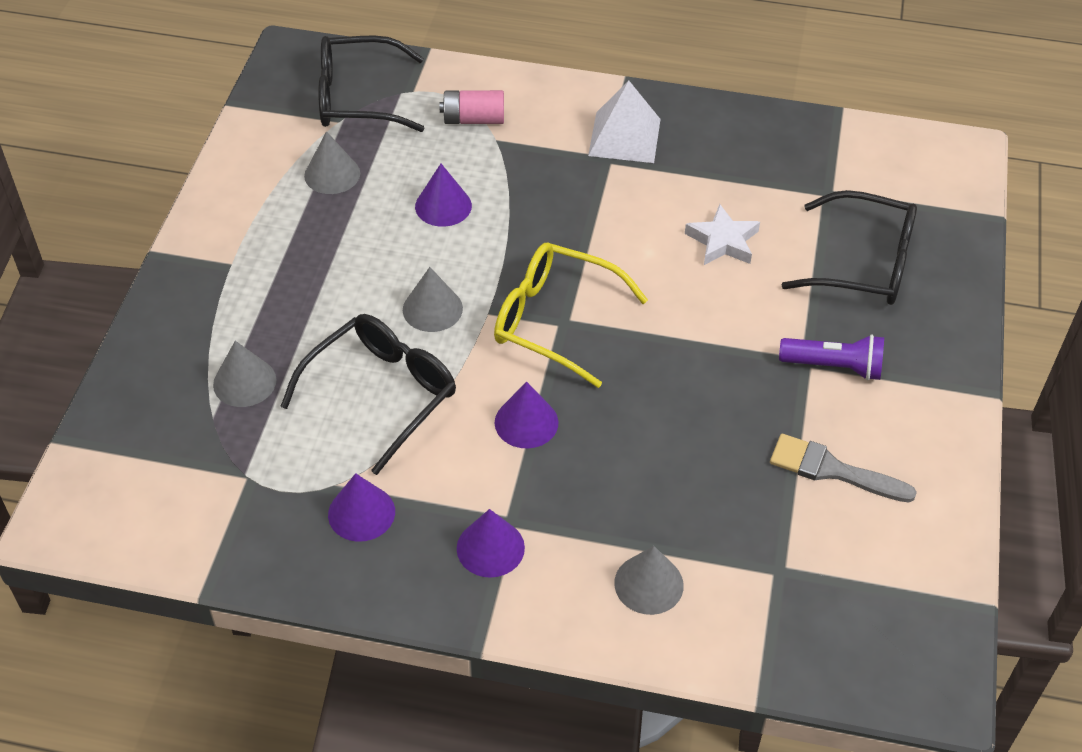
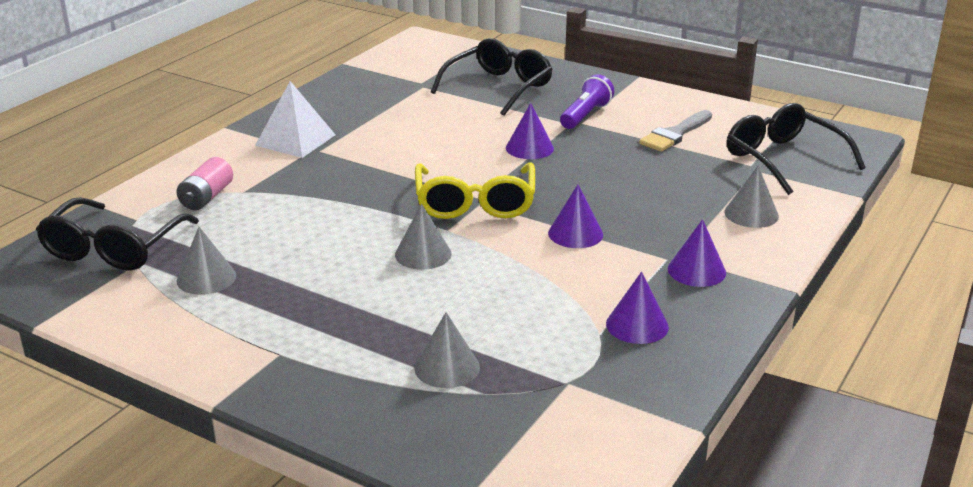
camera: 70 degrees left, 20 degrees down
black glasses [280,314,456,475] -> black glasses moved to [727,103,866,195]
purple cone [415,164,472,227] -> purple cone moved to [506,103,554,159]
yellow glasses [494,243,648,388] -> yellow glasses turned 45 degrees counterclockwise [415,163,535,219]
white star [685,204,760,265] -> none

